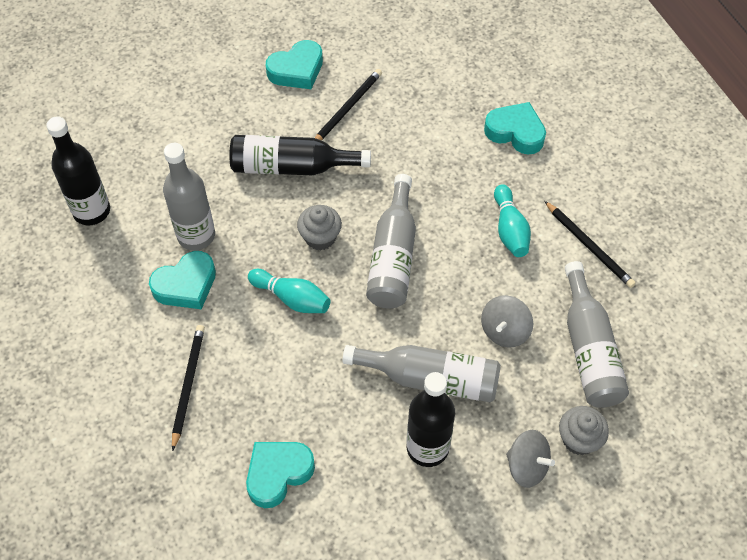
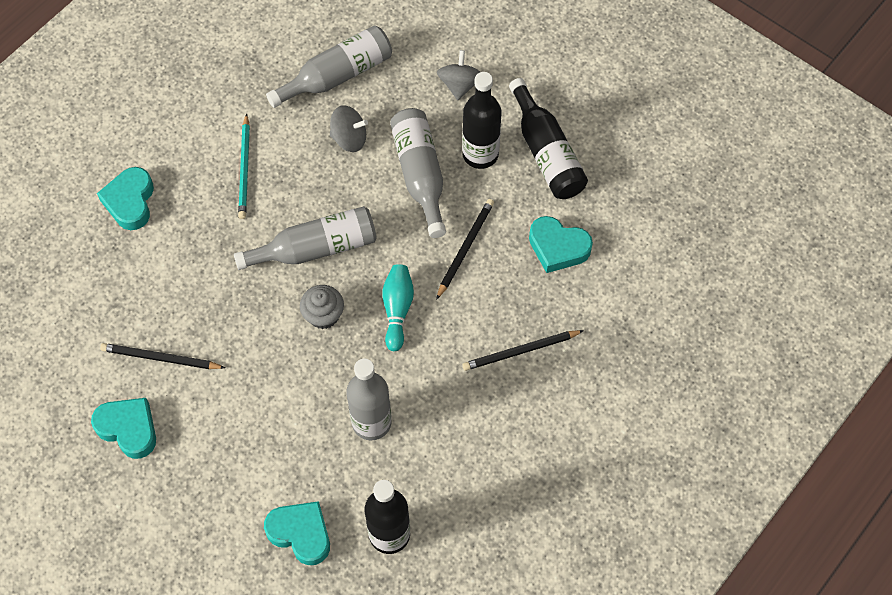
camera: 115 degrees left, 5 degrees up
turquoise heart [149,251,216,310] -> turquoise heart moved to [264,501,330,565]
black bottle [229,135,371,175] -> black bottle moved to [509,78,588,199]
turquoise bowling pin [494,184,531,257] -> turquoise pencil [238,113,250,219]
black pencil [544,201,636,288] -> black pencil moved to [436,199,494,300]
grey cupcake [559,406,609,455] -> none

